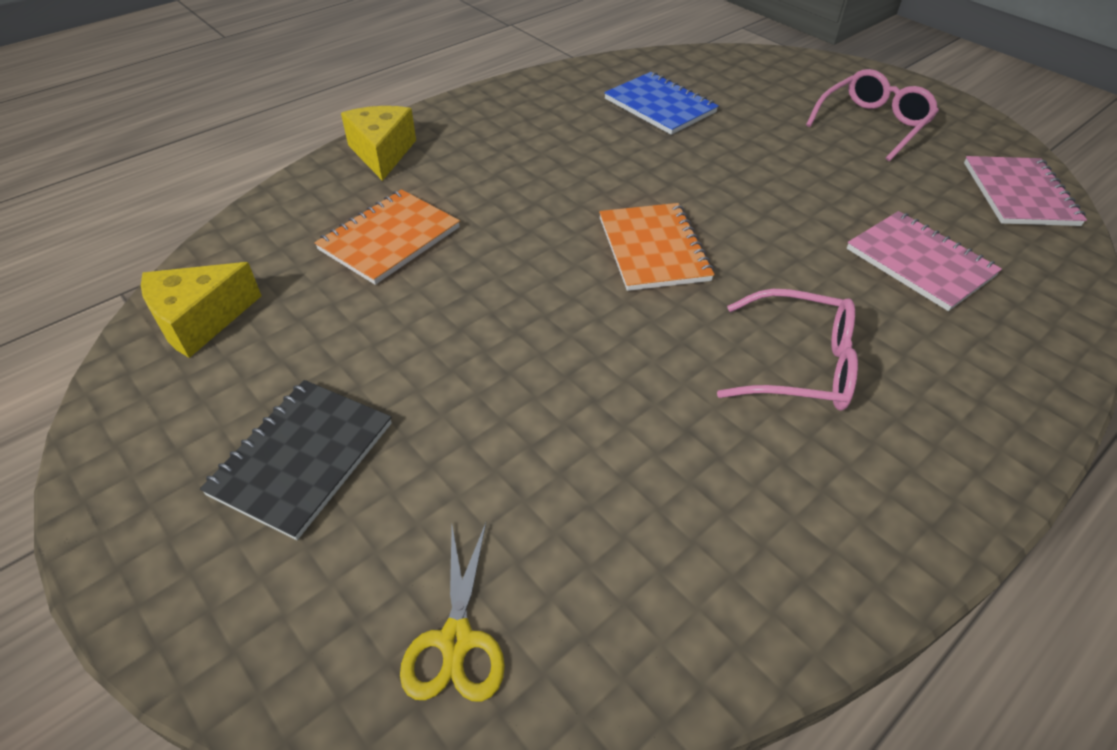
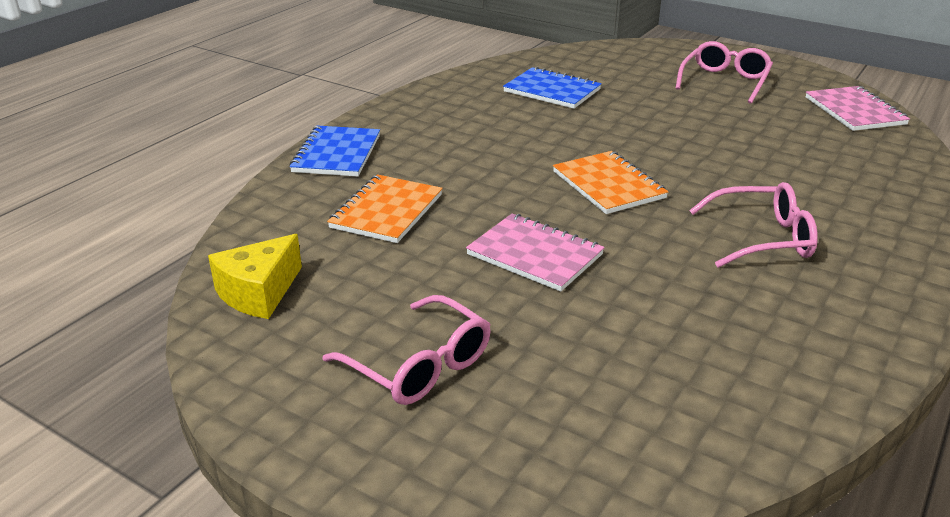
camera: 15 degrees left, 15 degrees down
black notebook [200,380,392,540] -> pink glasses [323,295,491,405]
yellow cheese [341,106,416,181] -> blue notebook [290,126,380,177]
yellow scissors [400,523,505,702] -> none
pink notebook [847,211,1002,311] -> pink notebook moved to [466,214,605,292]

